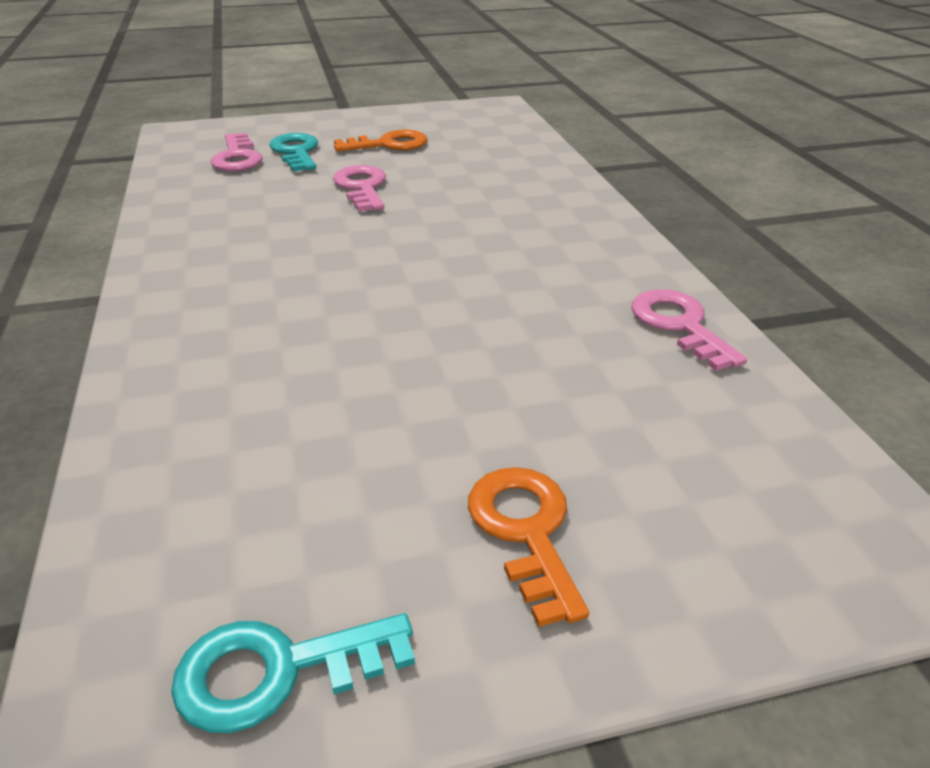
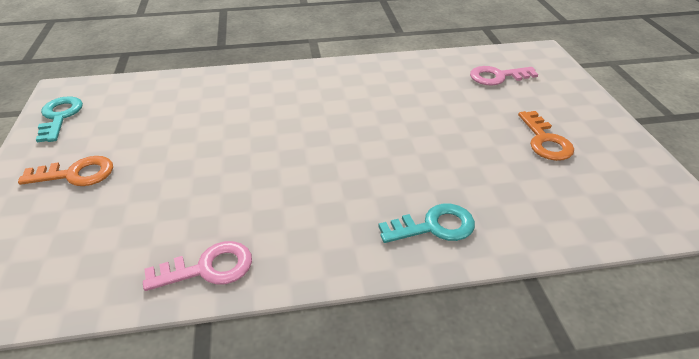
camera: 95 degrees right, 5 degrees up
turquoise key [269,133,318,171] -> turquoise key moved to [378,203,475,243]
pink key [333,165,386,211] -> none

